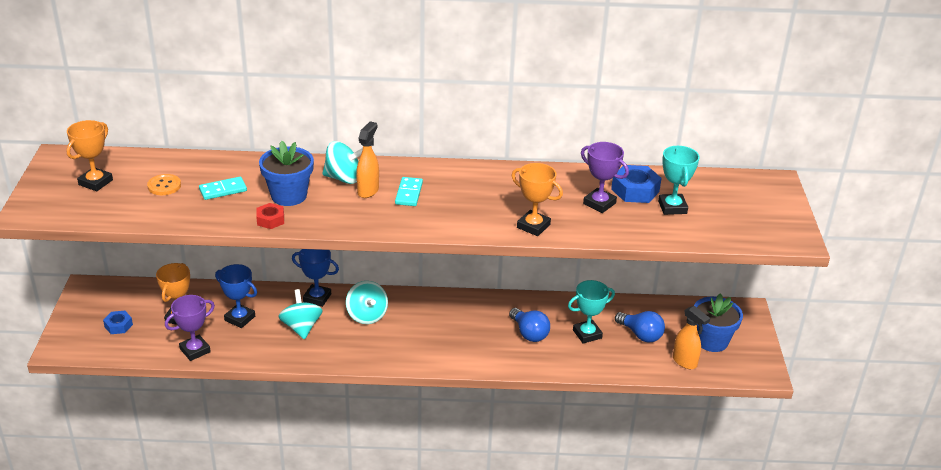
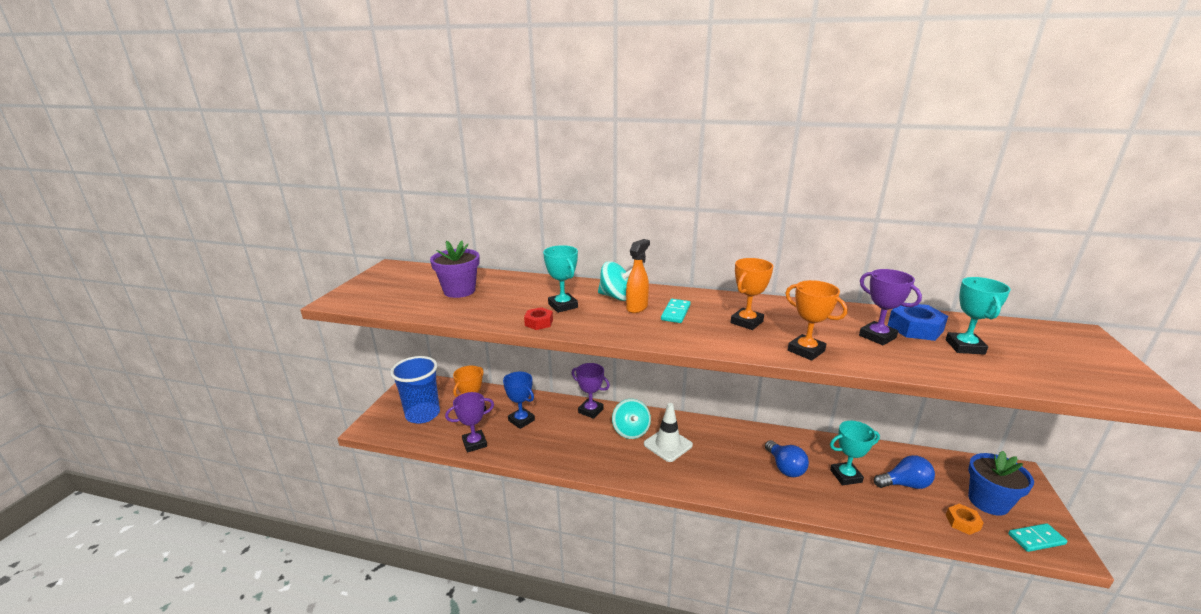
camera: 15 degrees right, 10 degrees down
orange trophy [66,120,113,191] -> orange trophy moved to [731,258,773,330]
blue nut [103,311,133,334] -> blue cup [390,356,440,424]
orange button [147,174,181,195] -> purple flower pot [430,241,480,298]
turquoise domino [199,177,247,200] -> turquoise domino moved to [1008,523,1068,552]
blue flower pot [259,141,314,206] -> turquoise trophy [543,245,578,313]
turquoise spinning top [278,289,323,339] -> none
blue trophy [292,249,339,307] -> purple trophy [571,363,610,419]
blue light bulb [615,311,665,342] -> blue light bulb turned 60 degrees counterclockwise [874,455,935,489]
orange spray bottle [673,306,710,369] -> orange nut [946,504,984,535]
none -> white traffic cone [644,403,693,462]

